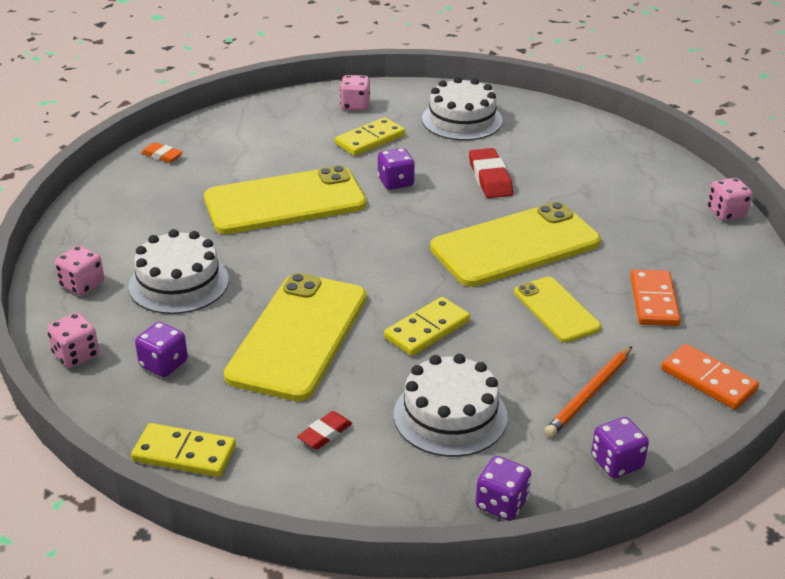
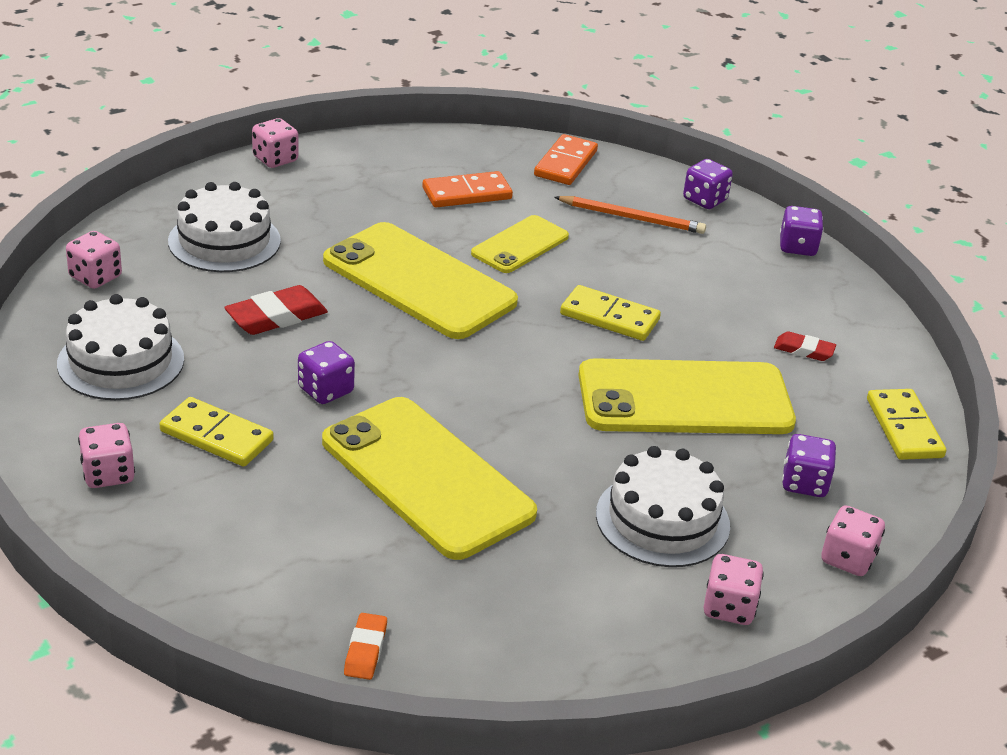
camera: 115 degrees left, 0 degrees up
white cake [394,354,508,457] -> white cake moved to [168,182,281,272]
none -> pink dice [66,231,122,289]

